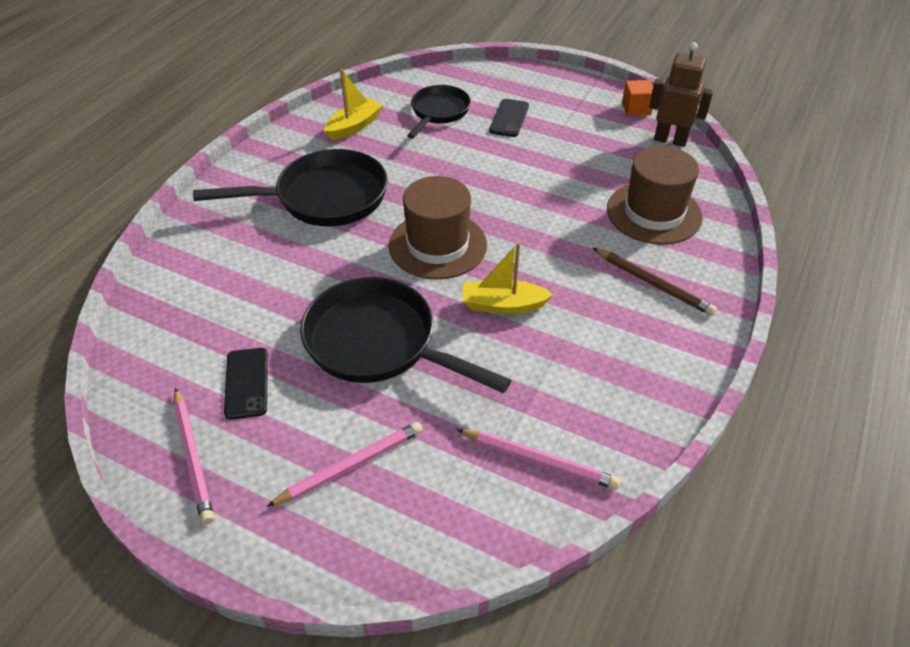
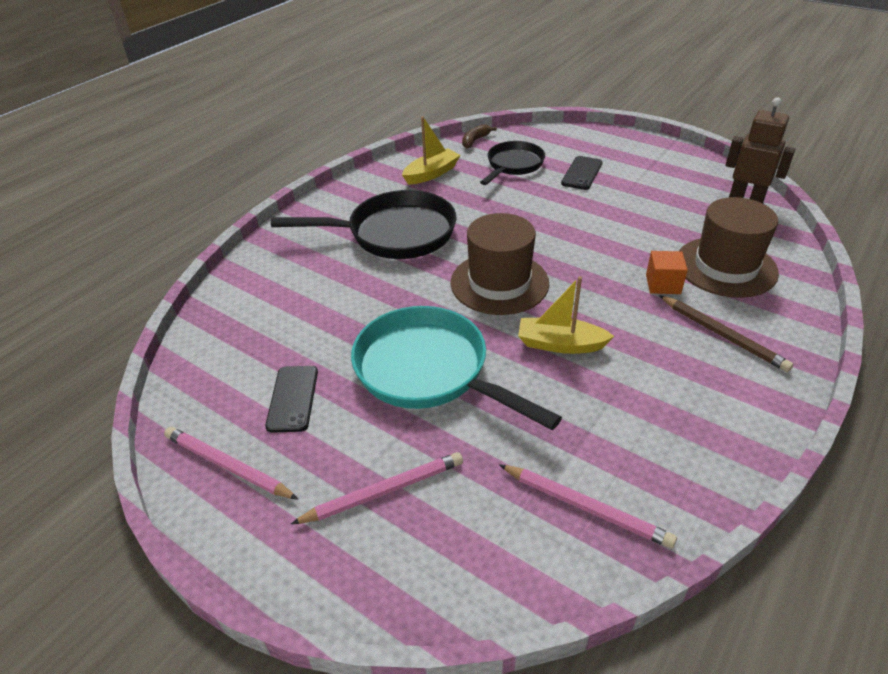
camera: 10 degrees right, 5 degrees down
pink pencil [173,388,214,524] -> pink pencil turned 135 degrees clockwise [164,427,298,499]
black pan [300,277,511,393] -> turquoise pan [351,306,562,430]
orange cube [622,80,653,116] -> orange cube moved to [646,251,688,294]
none -> brown banana [462,124,497,148]

